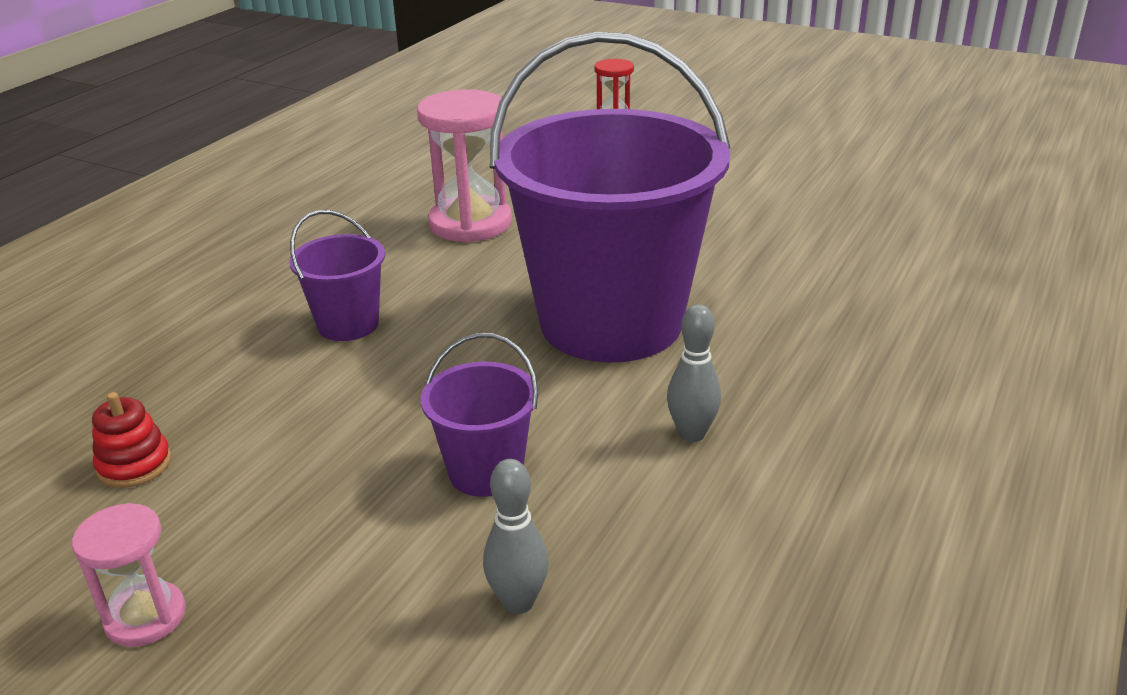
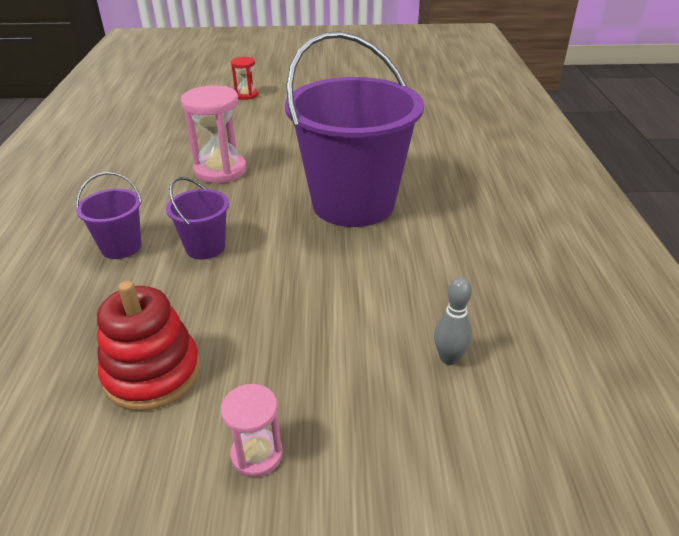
camera: 30 degrees left, 5 degrees up
red stacking toy [92,392,171,488] -> red stacking toy [97,281,200,411], size x1.93
purple bucket [421,333,538,497] -> purple bucket moved to [76,172,142,259]
grey bowling pin [667,304,721,442] -> none

